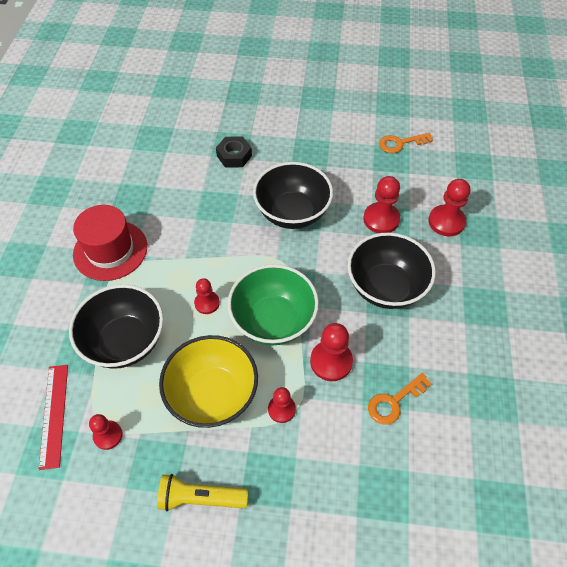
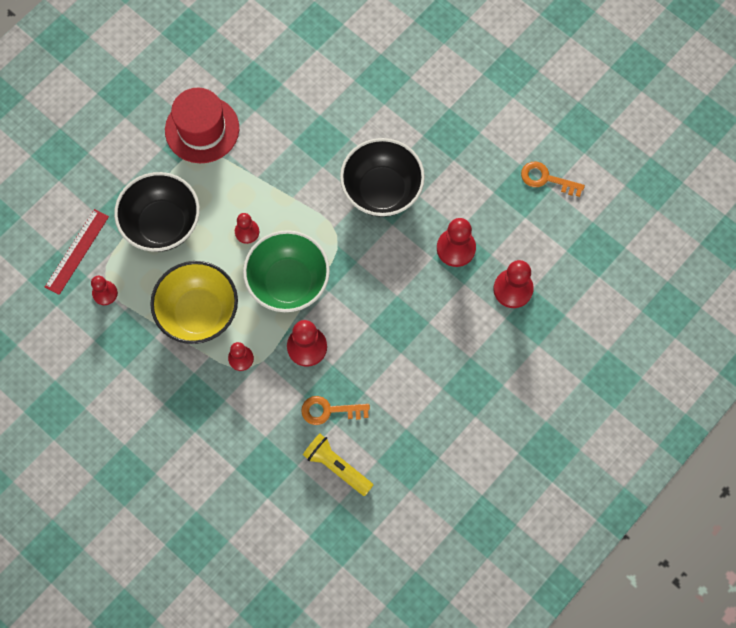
camera: 35 degrees right, 15 degrees up
yellow flashlight [157,474,248,511] -> yellow flashlight moved to [303,434,373,496]
black nut [216,136,252,168] -> none
black bowl [347,233,436,309] -> none

